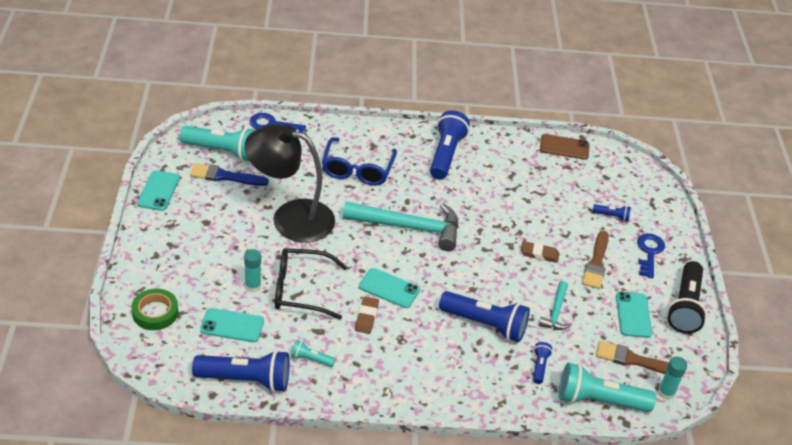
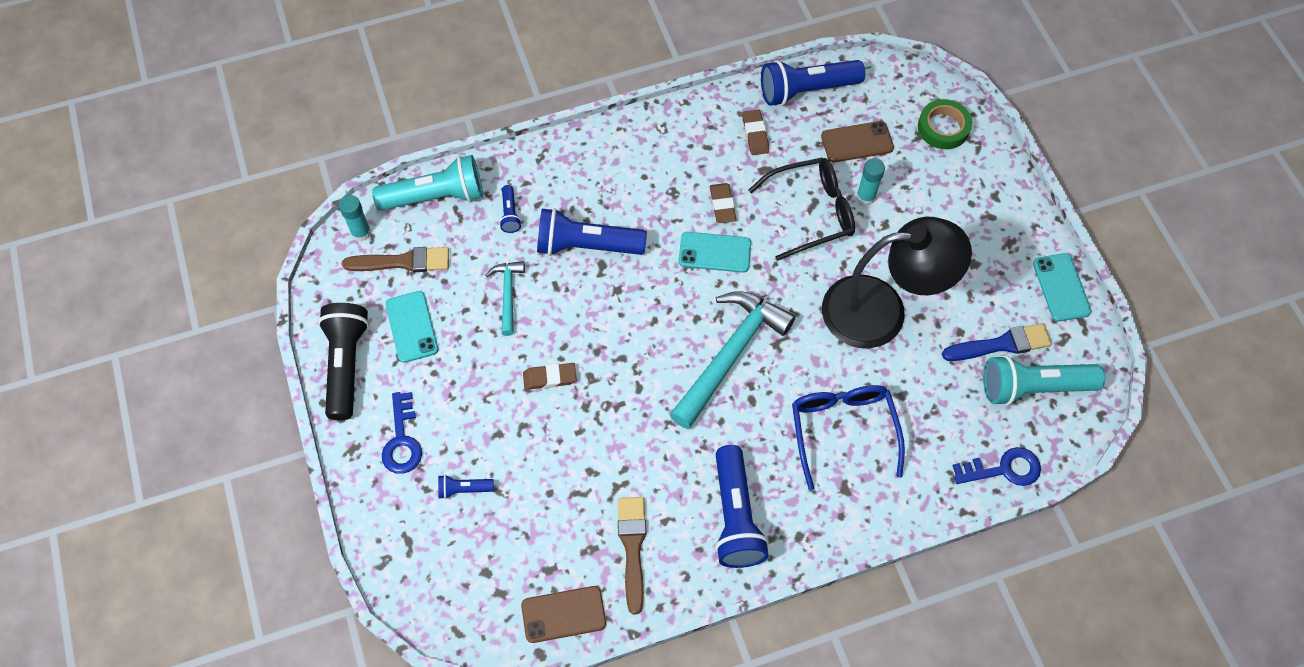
camera: 165 degrees right, 20 degrees up
turquoise phone [200,308,264,342] -> brown phone [821,121,894,162]
turquoise flashlight [291,340,335,367] -> brown eraser [742,109,769,155]
turquoise hammer [343,202,459,251] -> turquoise hammer turned 135 degrees clockwise [669,291,796,429]
brown brush [582,231,609,289] -> brown brush moved to [618,497,646,615]

